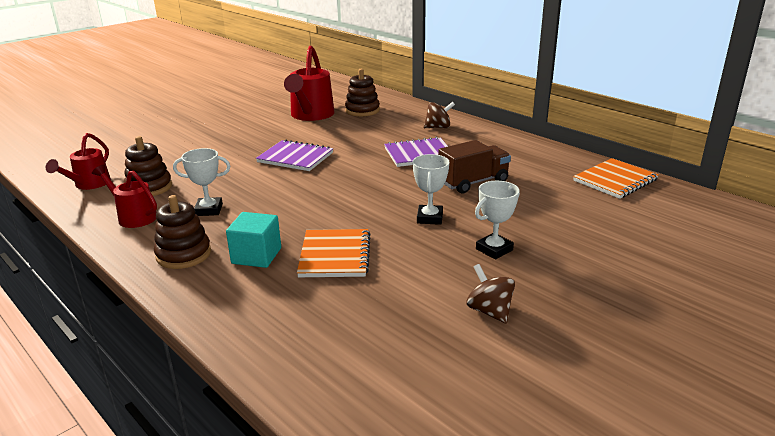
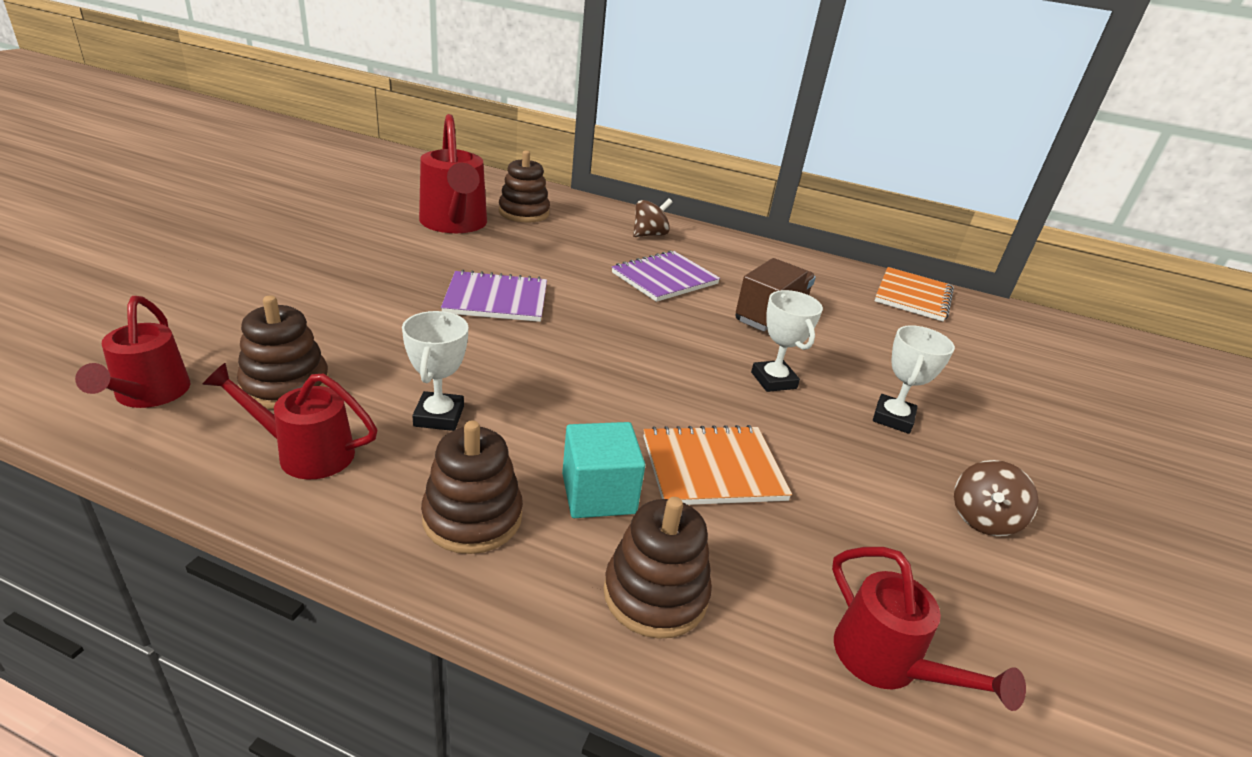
camera: 30 degrees left, 5 degrees up
white trophy [173,148,231,216] -> white trophy turned 60 degrees counterclockwise [402,311,468,431]
orange notebook [297,229,371,277] -> orange notebook turned 75 degrees counterclockwise [643,425,792,505]
brown spinning top [466,264,515,324] -> brown spinning top turned 90 degrees counterclockwise [954,460,1039,536]
none -> brown stacking toy [603,497,712,639]
none -> red watering can [832,547,1026,711]

